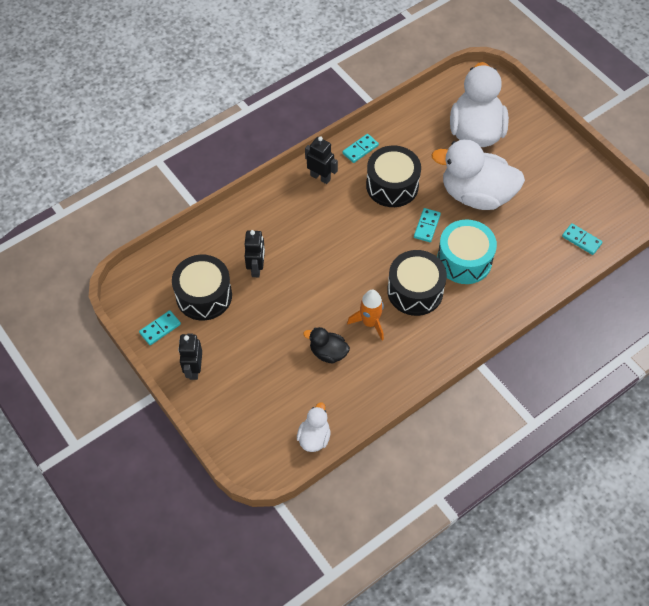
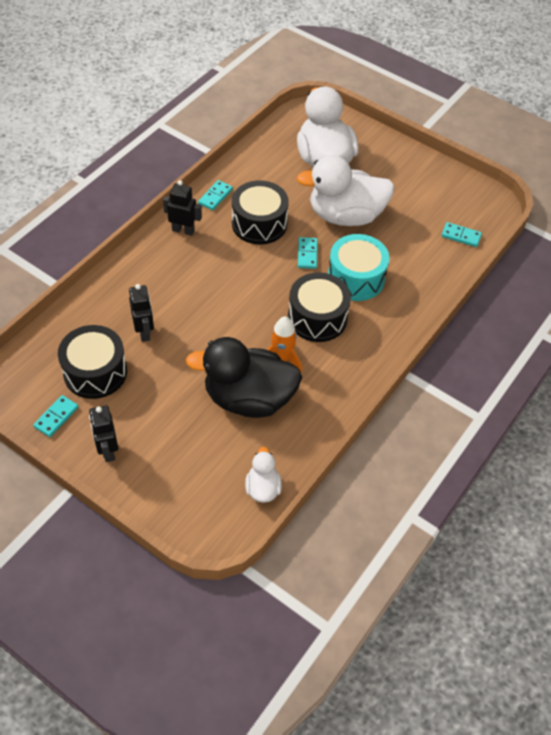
camera: 20 degrees left, 5 degrees down
black duck [303,327,350,364] -> black duck [186,337,302,418], size x2.11

